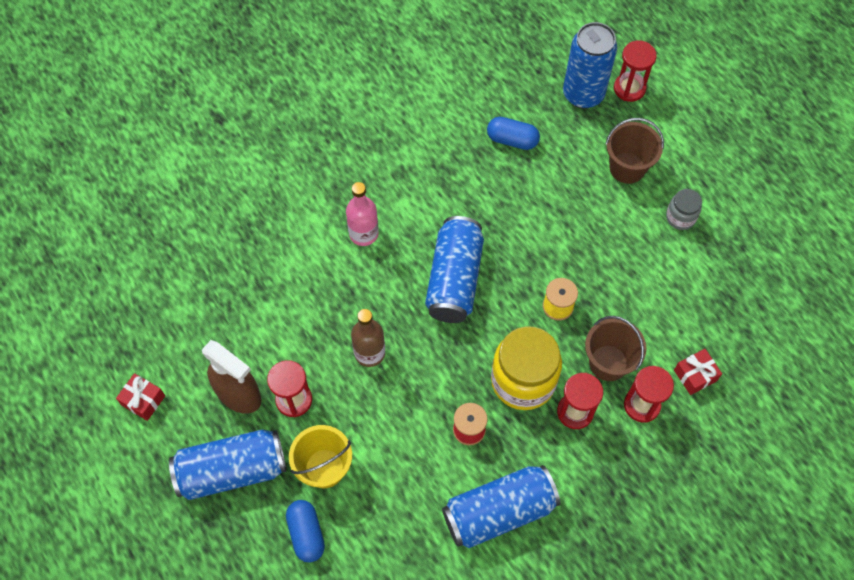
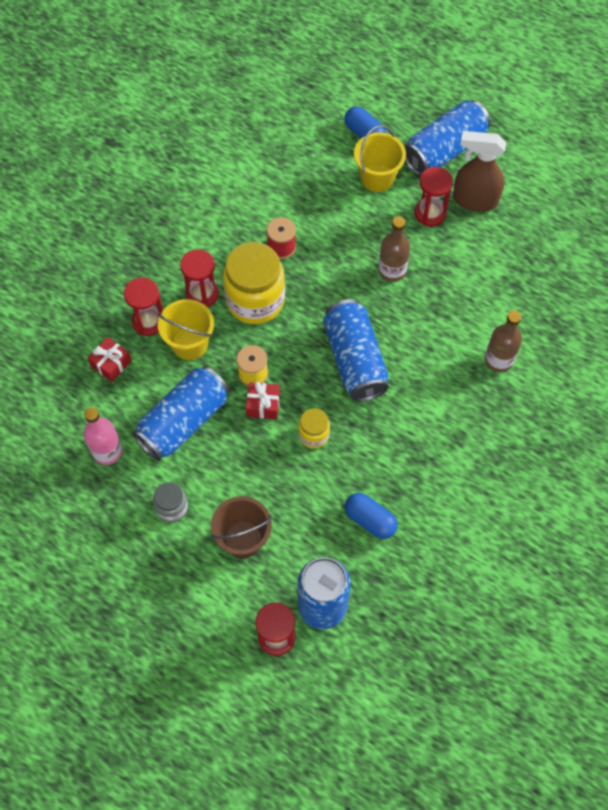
camera: 155 degrees right, 0 degrees up
red gift [116,373,165,421] -> red gift moved to [246,382,280,419]
pink bottle [346,182,379,246] -> pink bottle moved to [84,407,122,465]
blue can [442,465,560,548] -> blue can moved to [132,366,229,461]
blue capsule [487,117,540,150] -> blue capsule turned 45 degrees clockwise [345,493,398,539]
brown bucket [585,316,646,381] -> yellow bucket [158,299,214,360]
none -> yellow jar [298,408,330,449]
none -> brown bottle [485,310,522,372]

